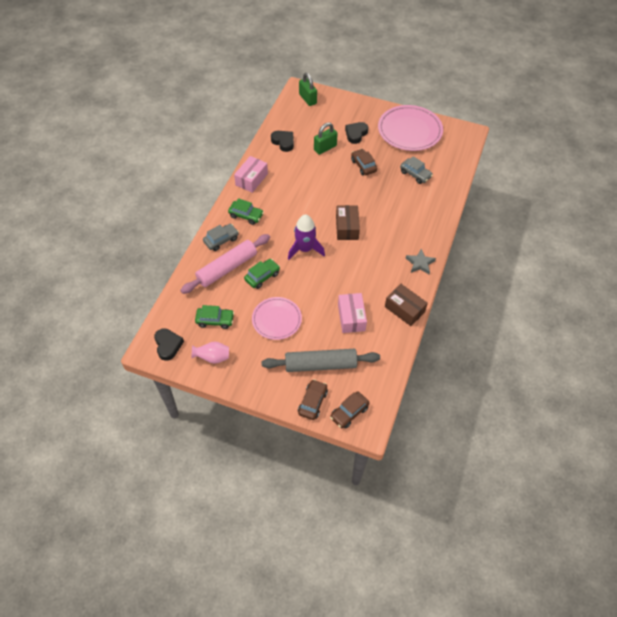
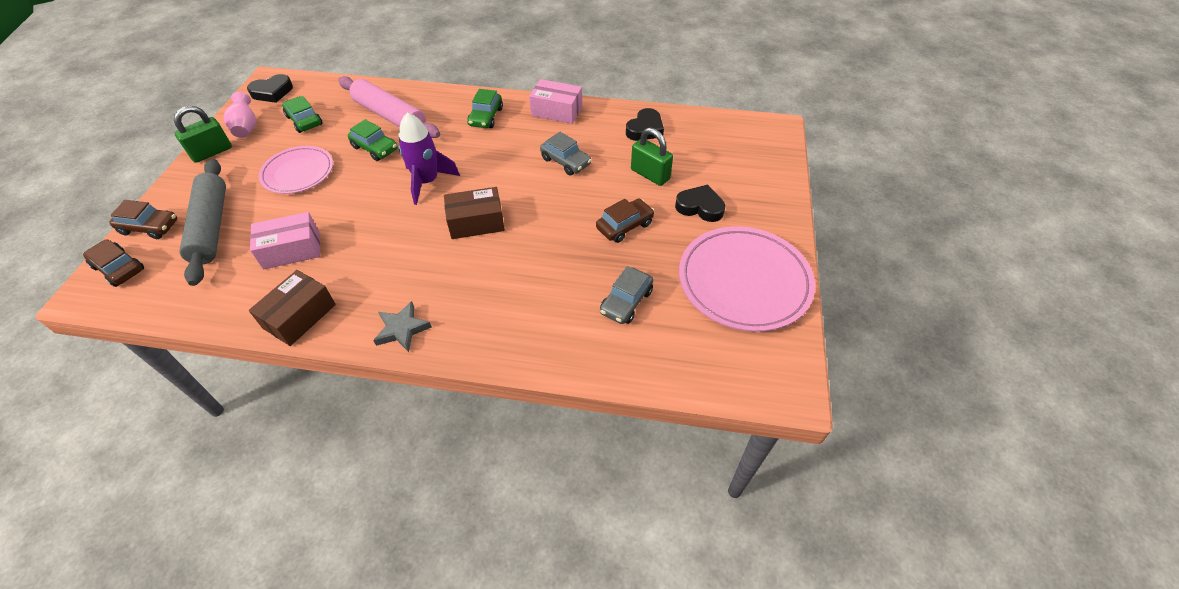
camera: 80 degrees right, 5 degrees down
green car [195,305,234,329] -> green car turned 150 degrees clockwise [282,96,323,133]
grey car [203,224,239,251] -> grey car moved to [540,132,592,175]
green padlock [299,73,317,106] -> green padlock moved to [174,106,232,163]

